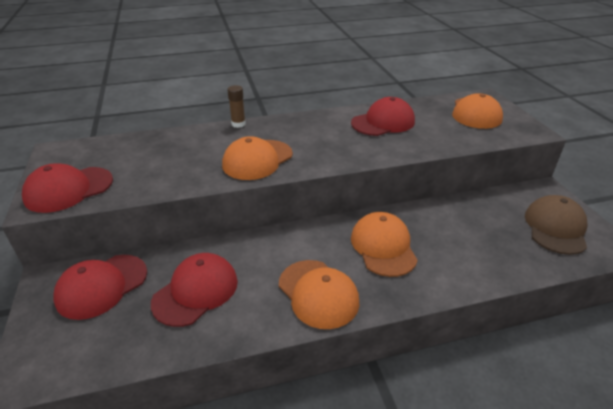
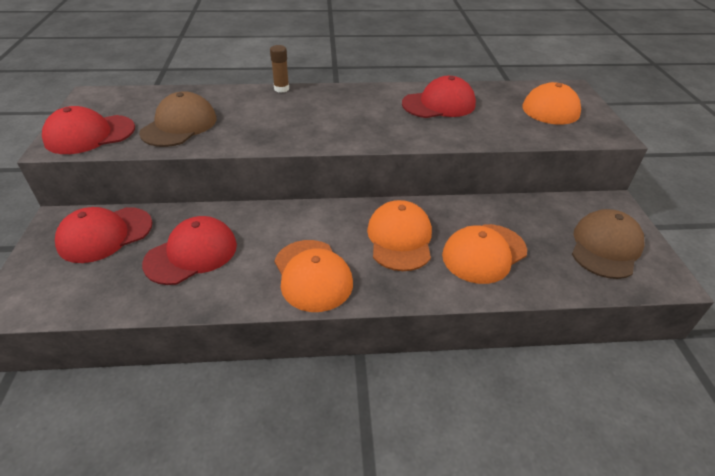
camera: 10 degrees right, 5 degrees up
orange cap [222,136,293,180] -> orange cap moved to [442,224,527,284]
none -> brown cap [139,91,217,147]

